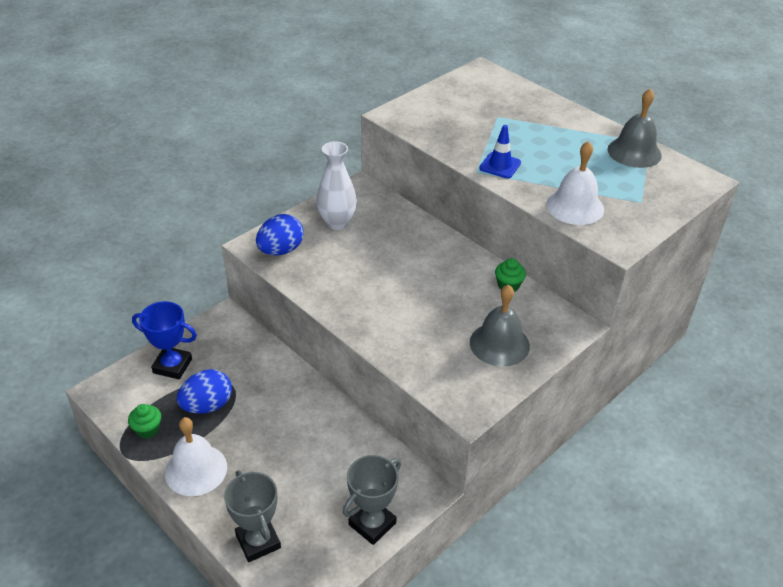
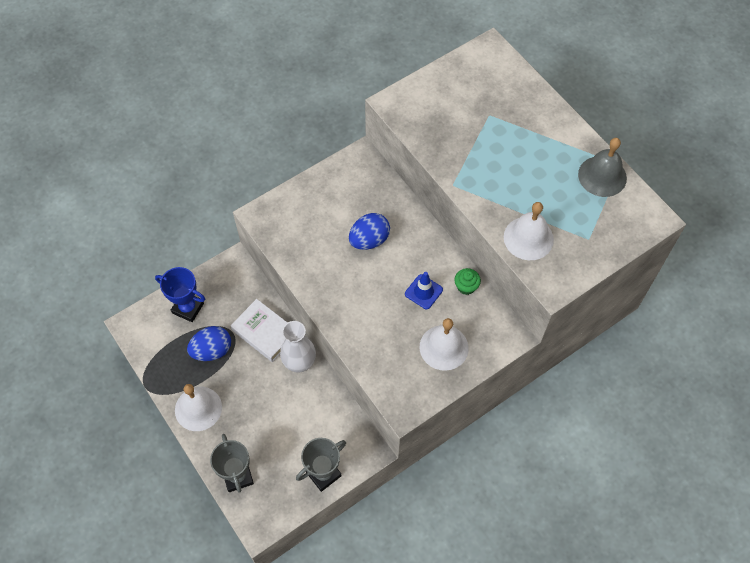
camera: 10 degrees right, 20 degrees up
green cupcake [128,404,161,439] -> none
blue egg [256,214,304,255] -> blue egg moved to [349,213,390,250]
white vase [316,141,357,230] -> white vase moved to [280,321,316,373]
grey bell [470,285,530,367] -> white bell [420,318,469,371]
blue traffic cone [479,125,521,178] -> blue traffic cone moved to [405,272,443,309]
none -> white book [231,299,288,362]

